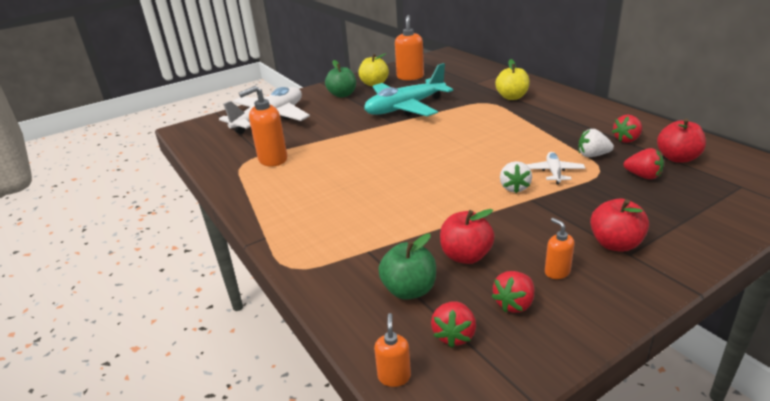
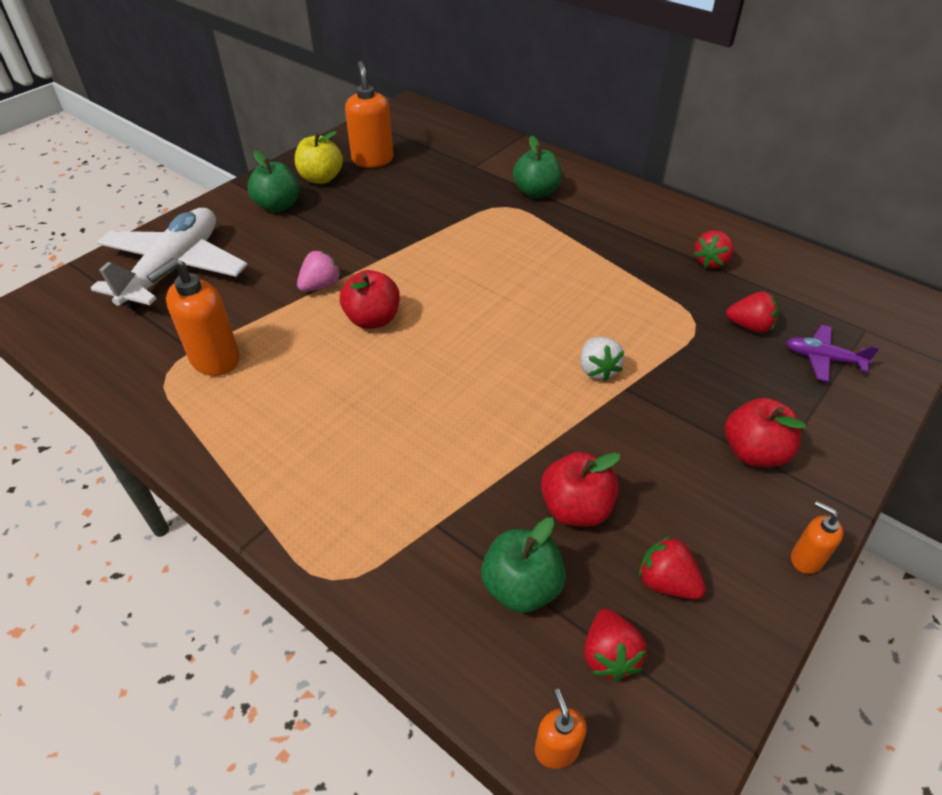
camera: 20 degrees left, 15 degrees up
turquoise plane [364,63,453,116] -> none
red strawberry [491,271,534,313] -> red strawberry turned 105 degrees clockwise [639,536,706,599]
yellow apple [495,59,530,100] -> green apple [513,135,562,198]
white plane [526,152,585,185] -> none
orange soap dispenser [545,218,575,279] -> orange soap dispenser moved to [791,501,843,574]
white strawberry [578,129,614,157] -> none
red apple [657,119,706,163] -> red apple moved to [340,270,400,329]
none -> pink strawberry [297,251,341,292]
none -> purple plane [786,325,879,382]

